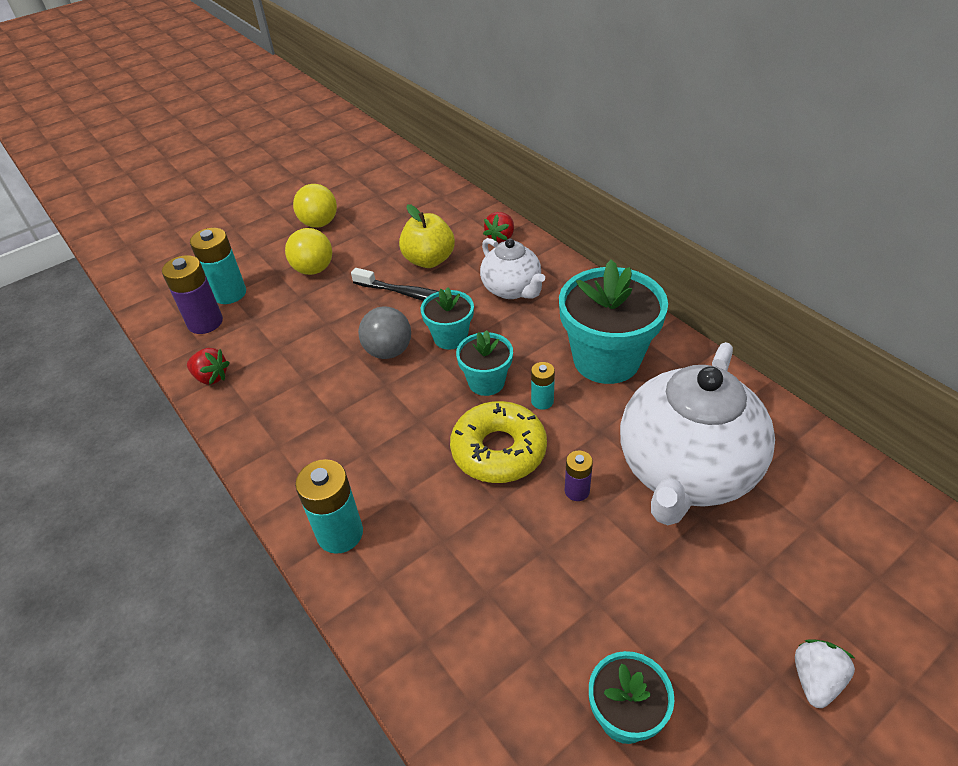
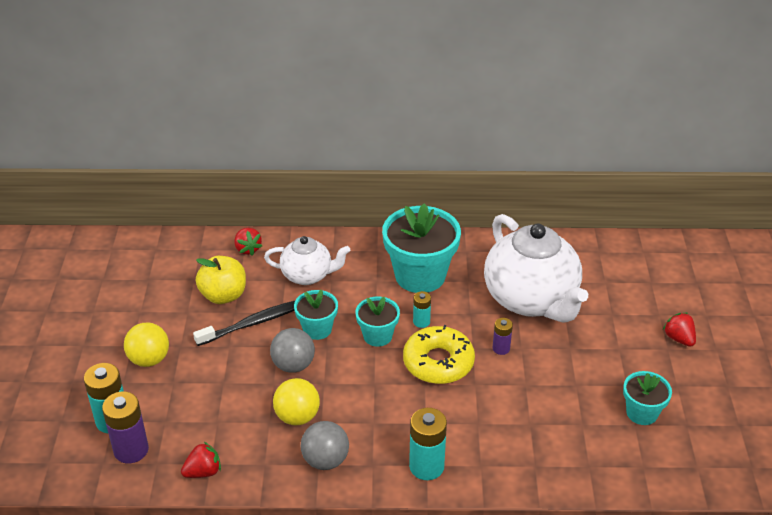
camera: 55 degrees left, 5 degrees down
yellow ball [293,184,337,228] -> yellow ball moved to [273,378,320,425]
white strawberry [795,639,856,708] -> red strawberry [663,313,696,347]
none -> grey ball [301,421,349,470]

